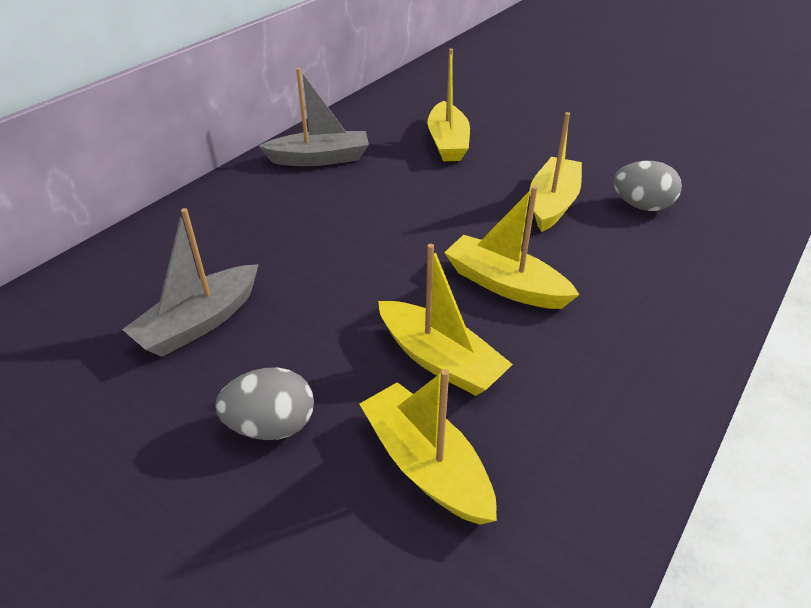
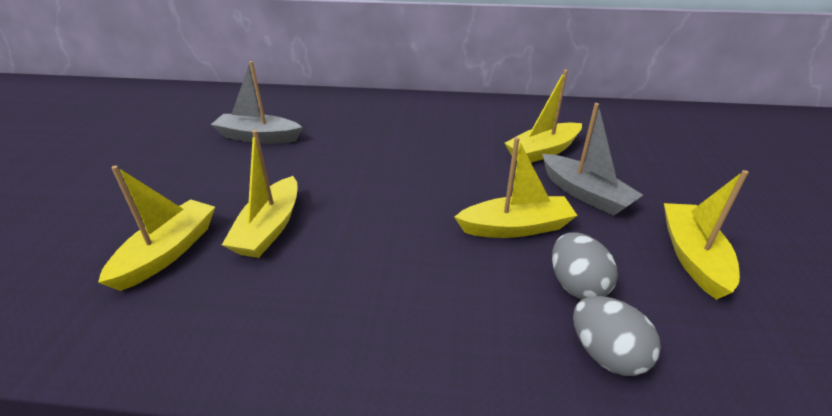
camera: 60 degrees right, 5 degrees down
grey egg [215,367,314,440] -> grey egg moved to [573,296,661,376]
grey boat [259,68,369,166] -> grey boat moved to [542,103,643,216]
yellow boat [444,186,579,309] -> yellow boat moved to [664,170,749,300]

